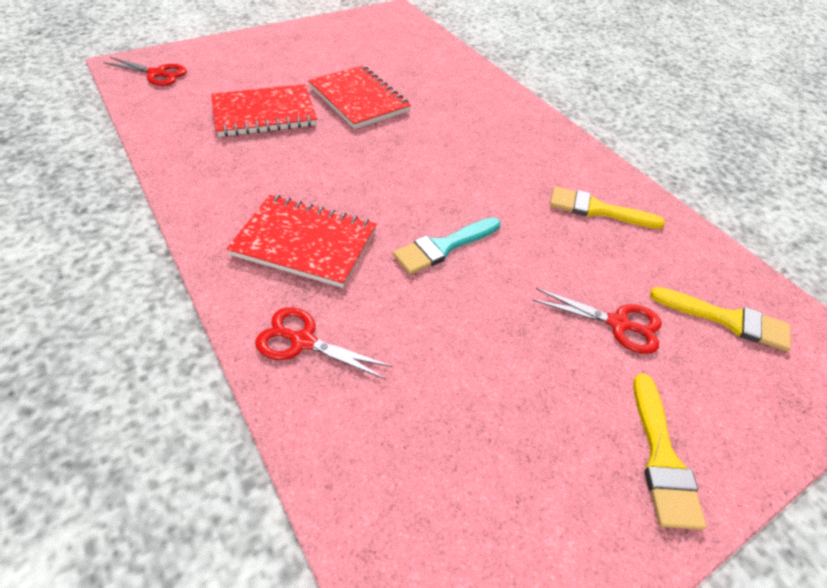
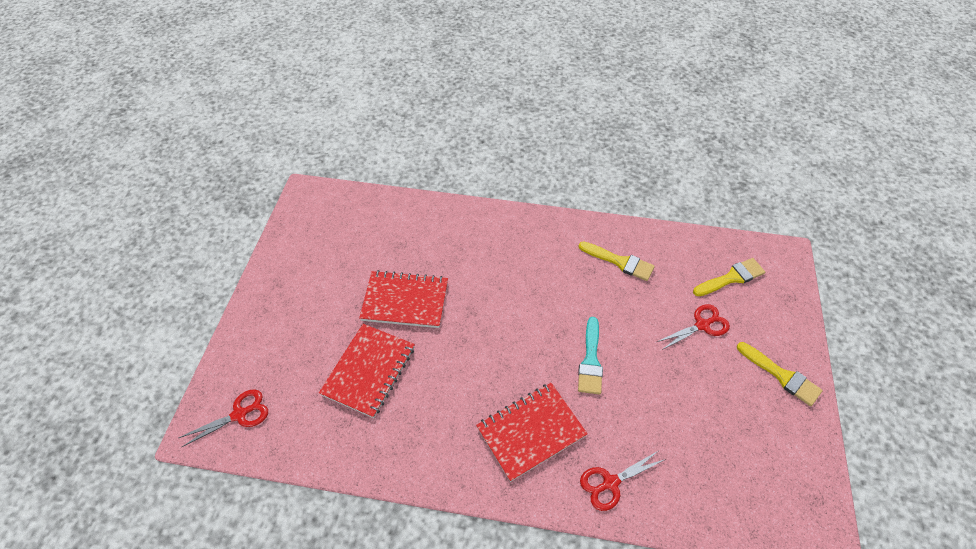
camera: 45 degrees left, 5 degrees up
yellow brush [550,187,665,229] -> yellow brush turned 120 degrees counterclockwise [578,241,655,281]

